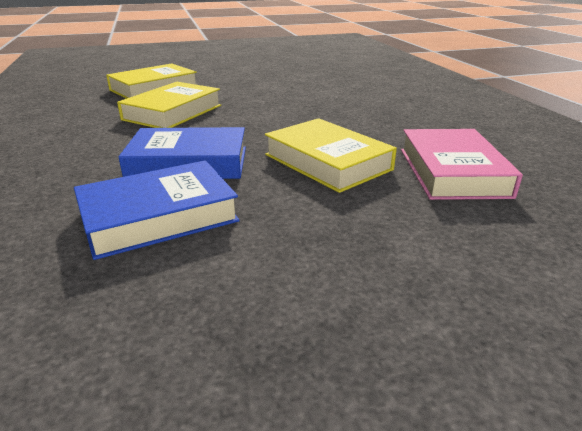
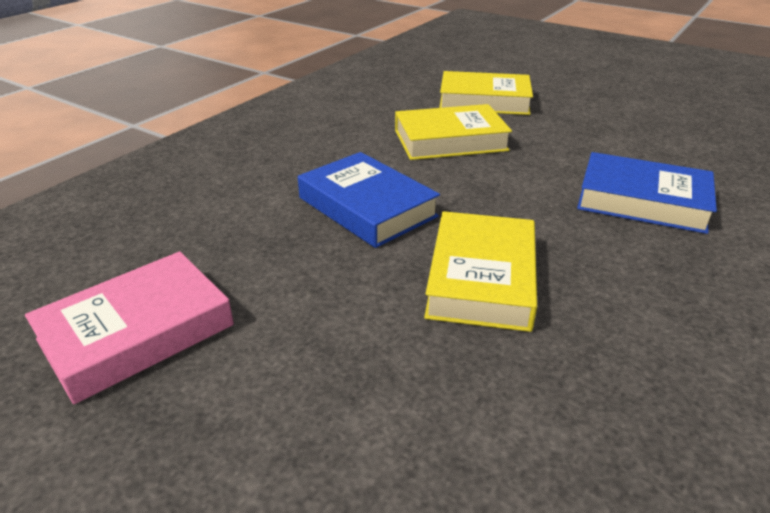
camera: 50 degrees right, 5 degrees up
blue book [74,160,240,260] -> blue book moved to [577,152,717,234]
pink book [401,129,523,200] -> pink book moved to [25,251,234,404]

